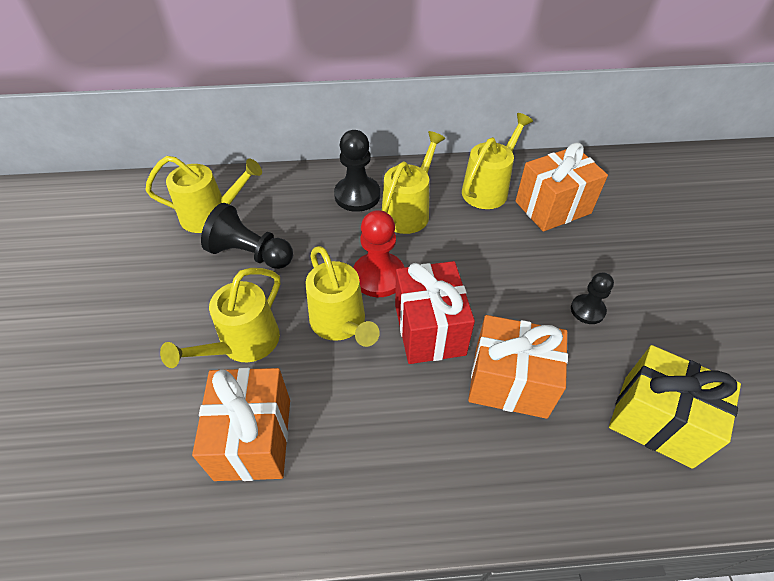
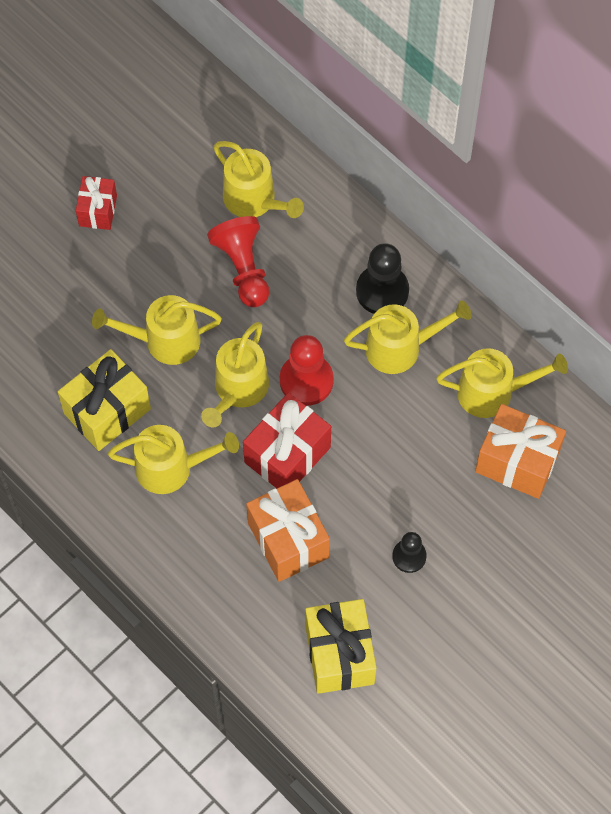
camera: 50 degrees right, 15 degrees up
orange gift [192,368,290,481] -> yellow gift [58,349,151,451]
black pawn [201,203,293,269] -> red pawn [207,216,269,307]
none -> red gift [76,176,117,230]
none -> yellow watering can [108,425,239,494]

